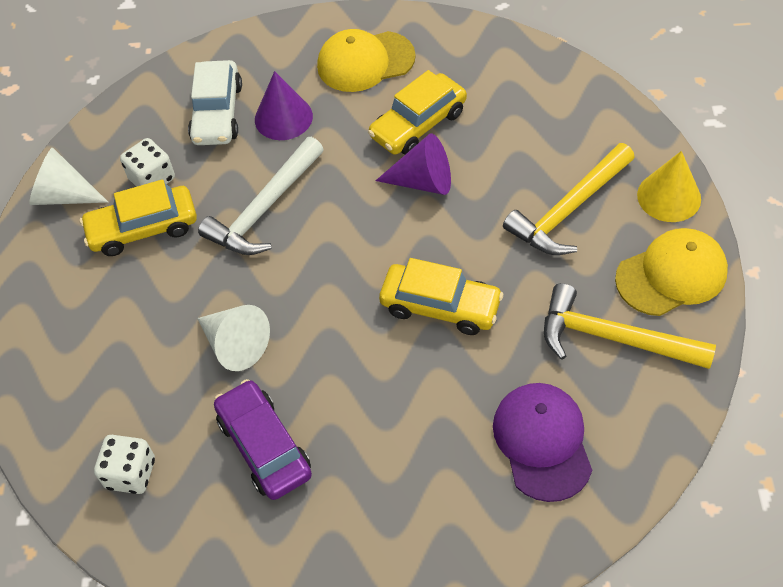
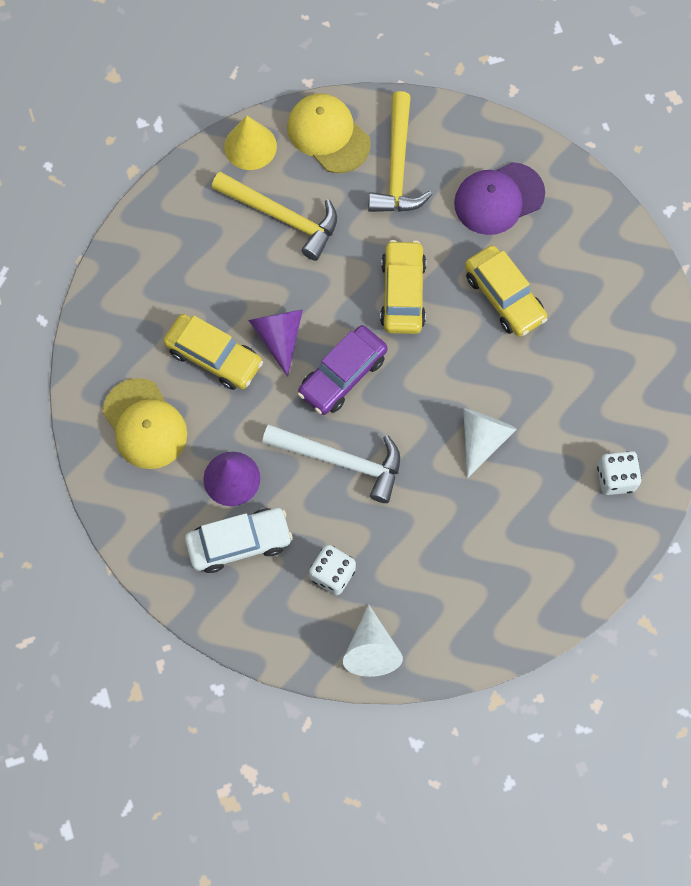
camera: 110 degrees left, 15 degrees up
yellow car [80,179,197,256] -> yellow car moved to [465,245,548,337]
purple car [214,379,312,500] -> purple car moved to [298,325,388,415]

